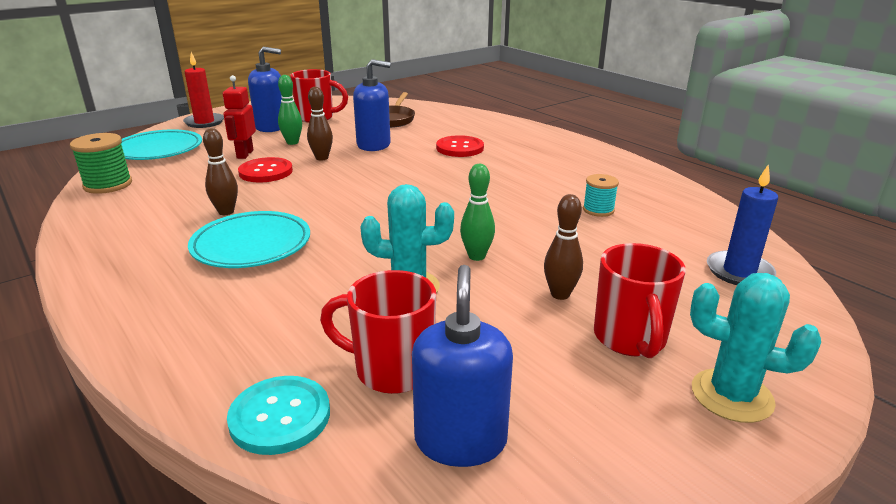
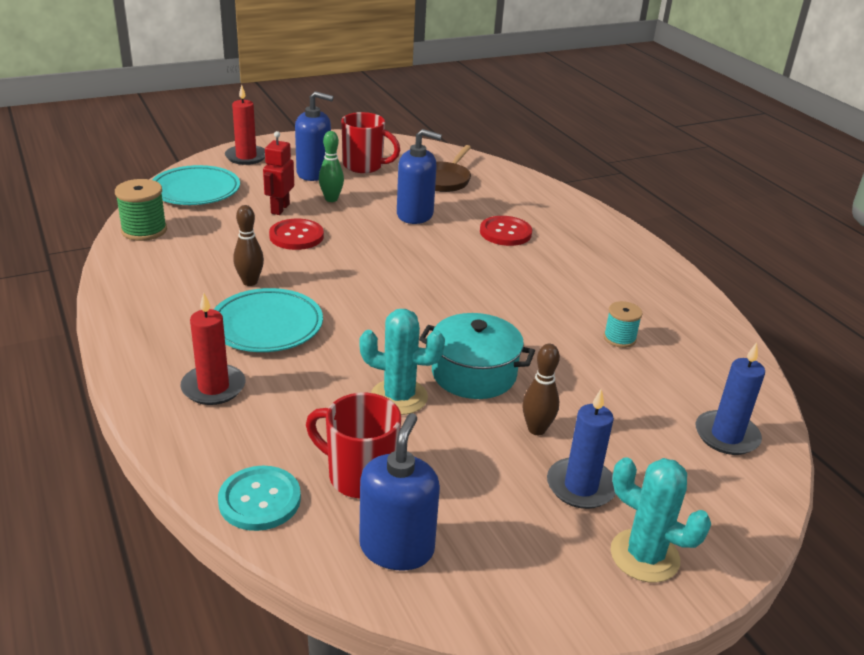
camera: 10 degrees right, 5 degrees up
brown bowling pin [307,87,333,160] -> none
green bowling pin [460,164,495,261] -> turquoise pot [419,313,535,399]
red mug [594,243,686,358] -> blue candle [547,389,616,509]
none -> red candle [180,293,245,405]

